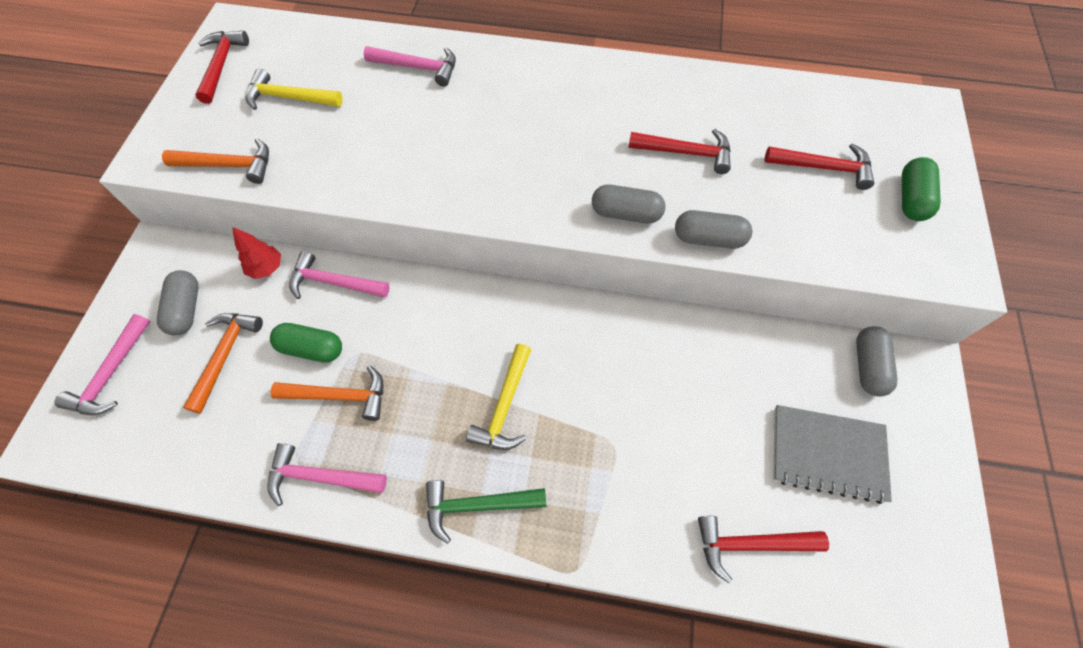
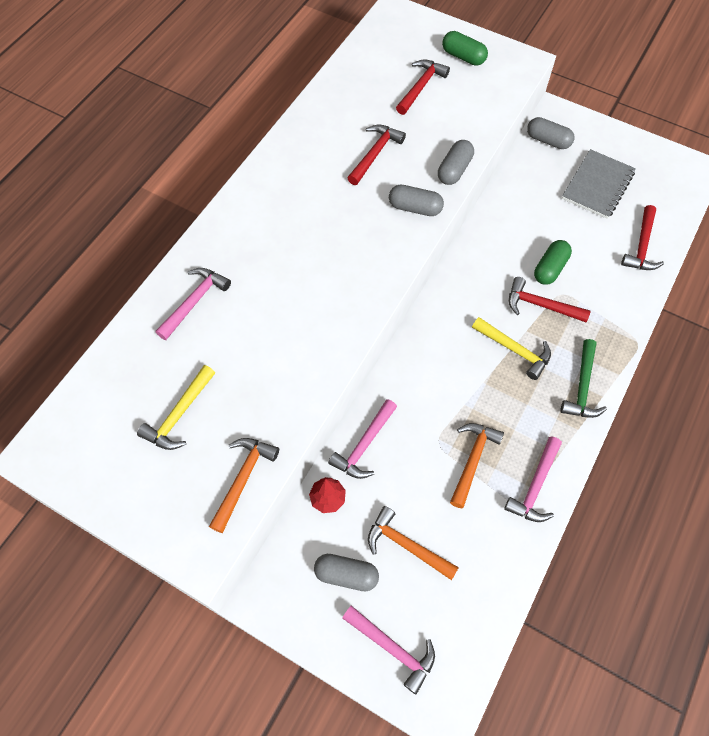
camera: 70 degrees left, 0 degrees up
red hammer [195,31,249,104] -> red hammer moved to [509,277,591,322]
green capsule [270,323,342,363] -> green capsule moved to [534,240,572,285]
grey capsule [592,185,666,223] -> grey capsule turned 75 degrees clockwise [389,185,444,216]

